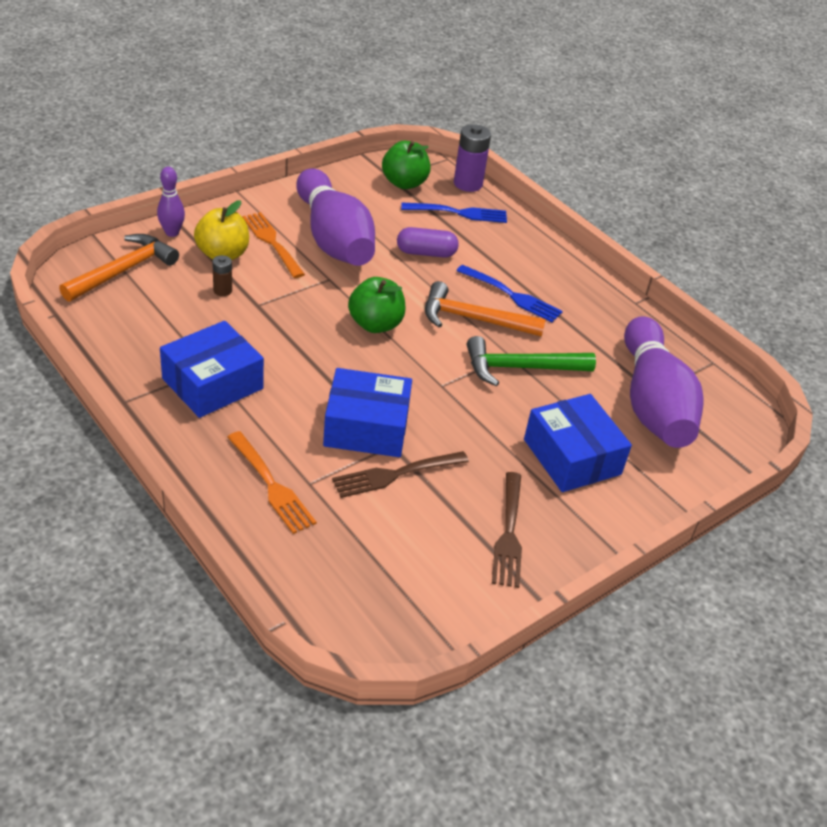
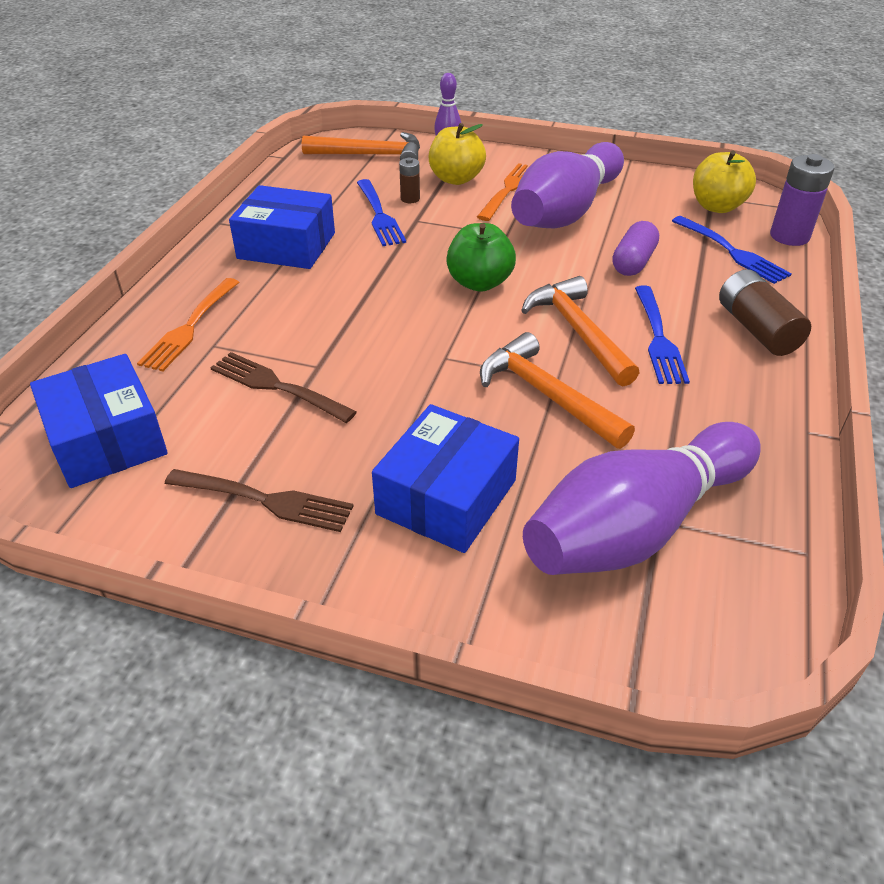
camera: 60 degrees right, 0 degrees up
blue box [323,368,412,457] -> blue box moved to [30,354,168,488]
green apple [382,141,431,189] -> yellow apple [693,150,756,213]
purple capsule [397,227,459,258] -> purple capsule turned 60 degrees clockwise [612,221,659,276]
green hammer [467,336,596,386] -> orange hammer [480,332,635,449]
brown fork [492,472,522,588] -> brown fork turned 135 degrees counterclockwise [165,469,353,532]
none -> blue fork [357,179,406,246]
none -> brown battery [719,269,811,356]

